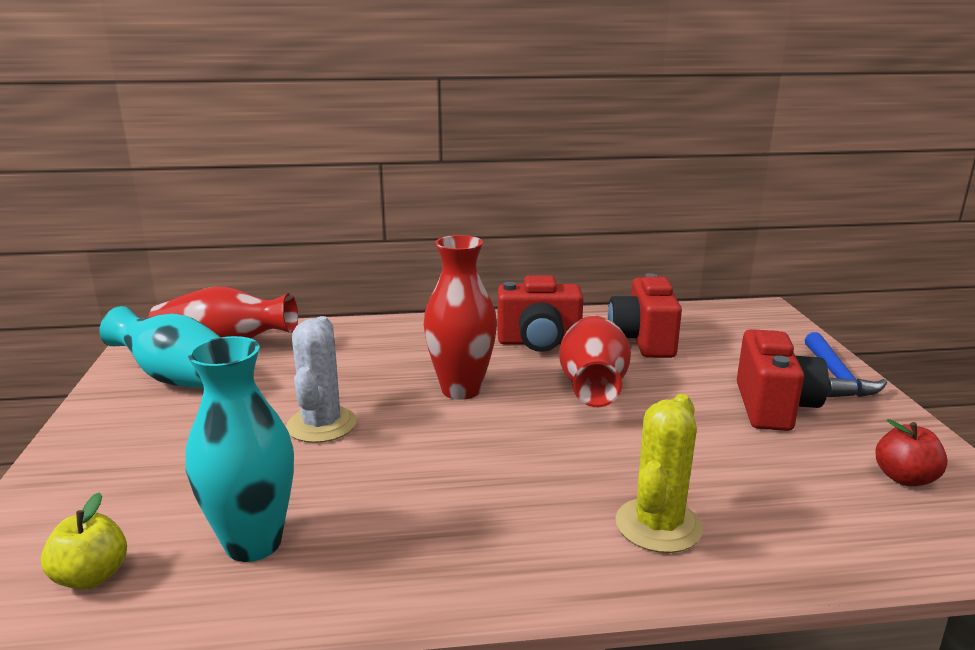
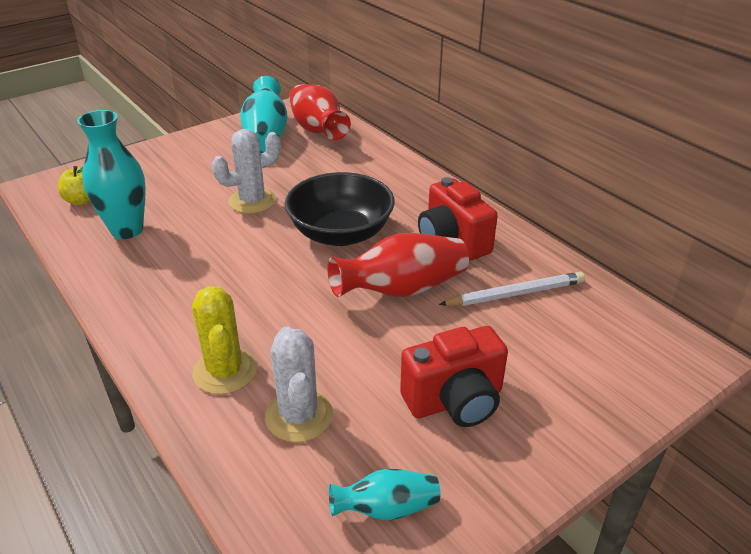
camera: 60 degrees right, 15 degrees up
red vase [423,235,497,400] -> black bowl [285,172,395,246]
red camera [608,273,682,358] -> white pencil [439,272,585,306]
yellow cactus [615,394,703,553] -> yellow cactus turned 75 degrees clockwise [192,286,257,394]
blue hammer [805,332,887,397] -> none
red apple [875,419,948,486] -> turquoise vase [329,469,440,520]
none -> white cactus [265,326,333,442]

